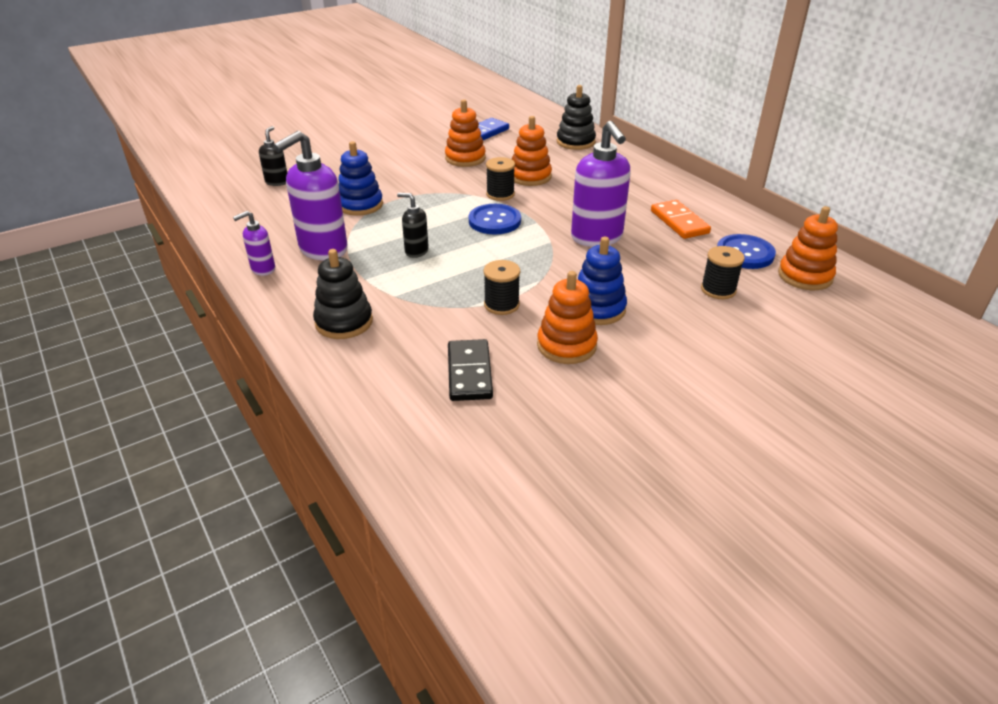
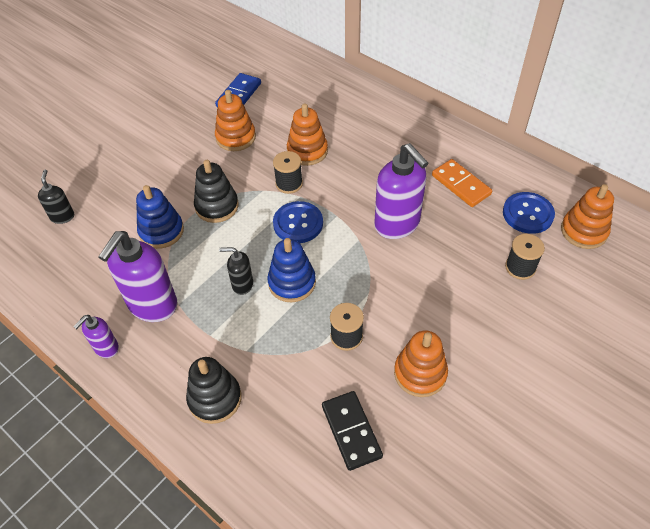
camera: 15 degrees left, 15 degrees up
black stacking toy [556,85,596,150] -> black stacking toy moved to [194,160,239,223]
blue stacking toy [578,237,627,325] -> blue stacking toy moved to [267,238,316,302]

